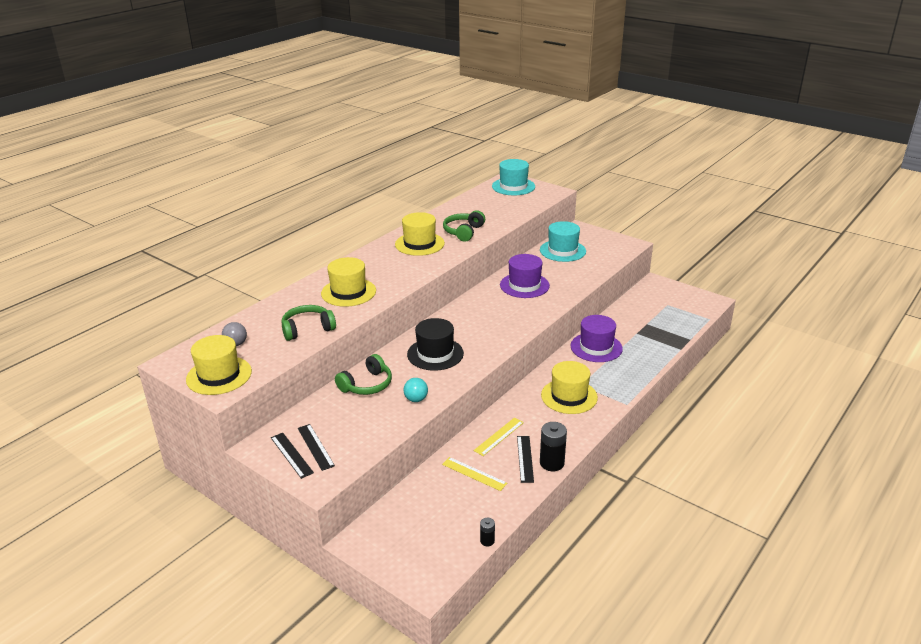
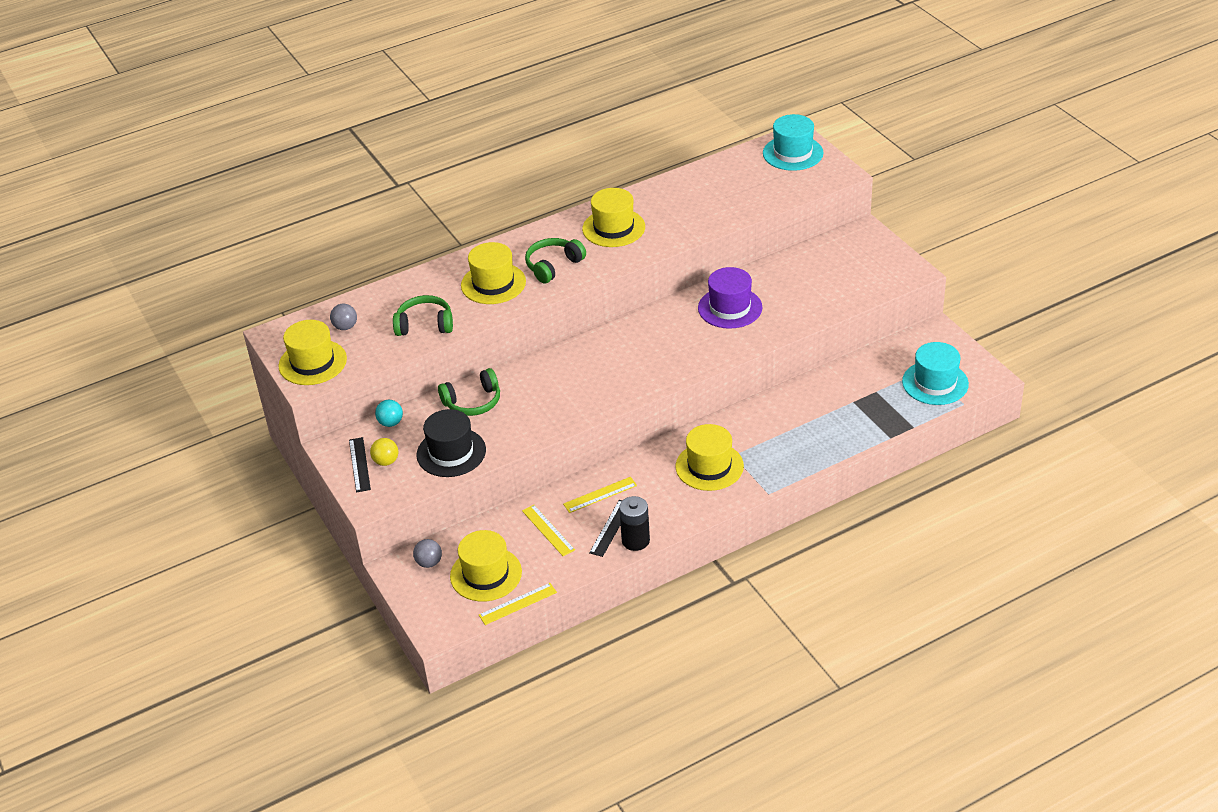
camera: 25 degrees right, 10 degrees up
black ruler [298,424,335,471] -> yellow ball [370,438,398,466]
turquoise ball [404,378,428,402] -> turquoise ball moved to [375,400,403,427]
black hat [407,318,464,371] -> black hat moved to [416,409,486,477]
green headphones [443,210,485,242] -> green headphones moved to [525,238,586,283]
black battery [480,518,495,547] -> yellow ruler [479,583,557,625]
turquoise hat [540,221,586,262] -> turquoise hat moved to [902,342,969,405]
purple hat [571,315,623,362] -> none
none -> grey ball [413,539,442,568]
none -> yellow hat [450,530,522,602]

